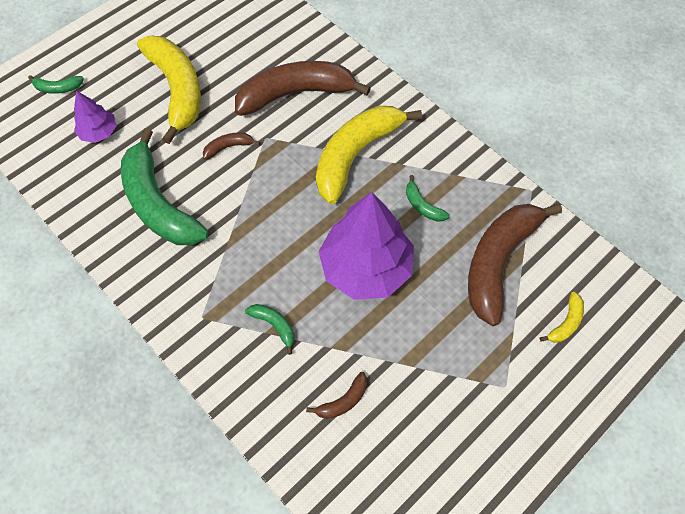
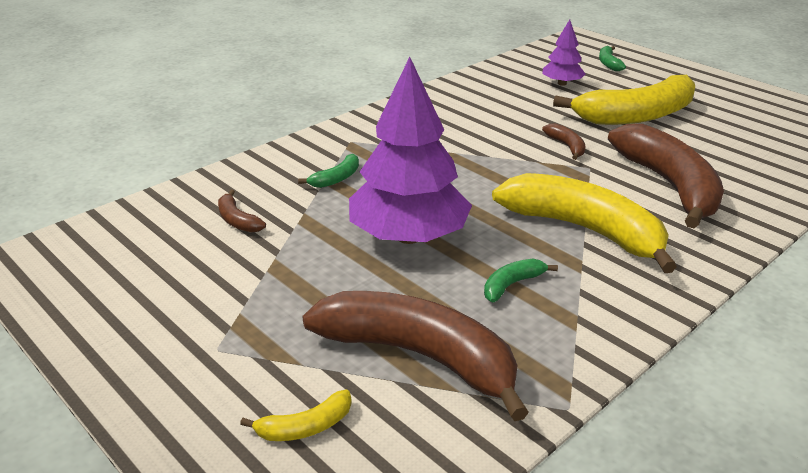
camera: 90 degrees right, 30 degrees down
green banana [121,128,208,245] -> none
yellow banana [540,292,584,343] -> yellow banana turned 60 degrees counterclockwise [240,390,352,441]

